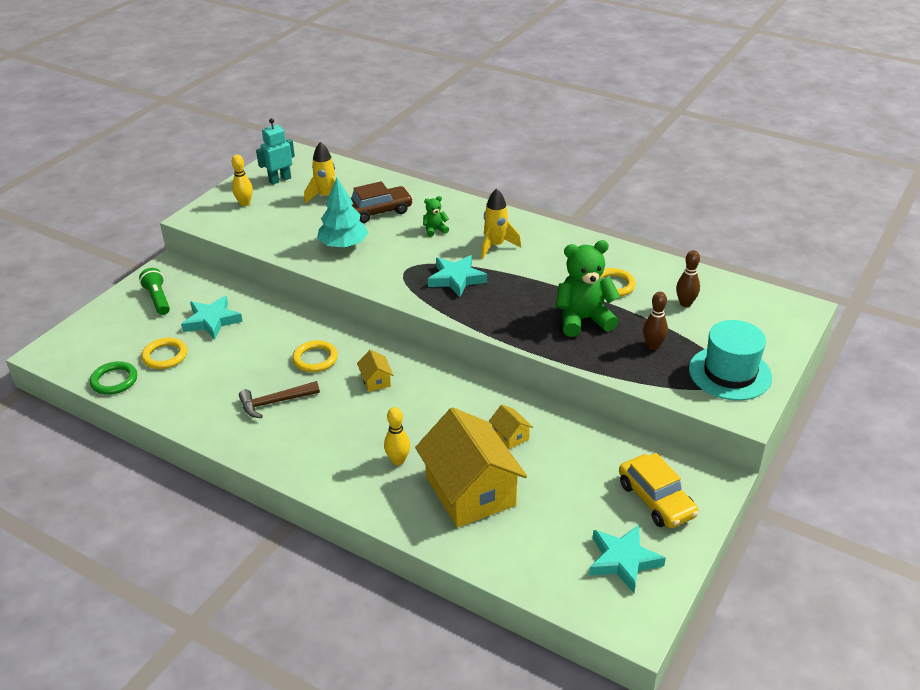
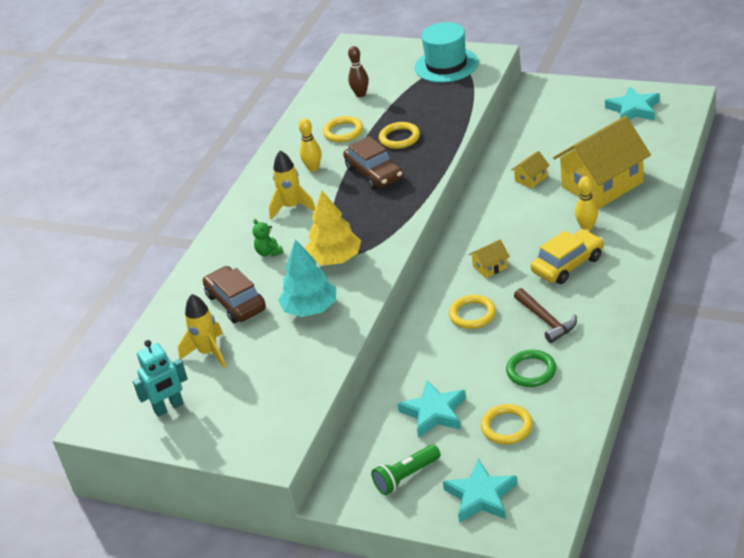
camera: 95 degrees left, 0 degrees up
green ring [90,361,137,395] -> green ring moved to [506,350,556,387]
yellow bowling pin [232,155,253,206] -> yellow bowling pin moved to [299,118,321,172]
turquoise robot [256,118,295,185] -> turquoise robot turned 75 degrees counterclockwise [133,340,188,417]
turquoise star [428,255,487,297] -> turquoise star moved to [443,459,518,523]
green teddy bear [556,240,620,337] -> yellow ring [379,122,420,149]
yellow car [619,453,699,528] -> yellow car moved to [530,229,604,284]
brown bowling pin [643,292,668,350] -> none
none -> yellow tree [305,191,361,265]
none -> brown car [343,136,403,190]

